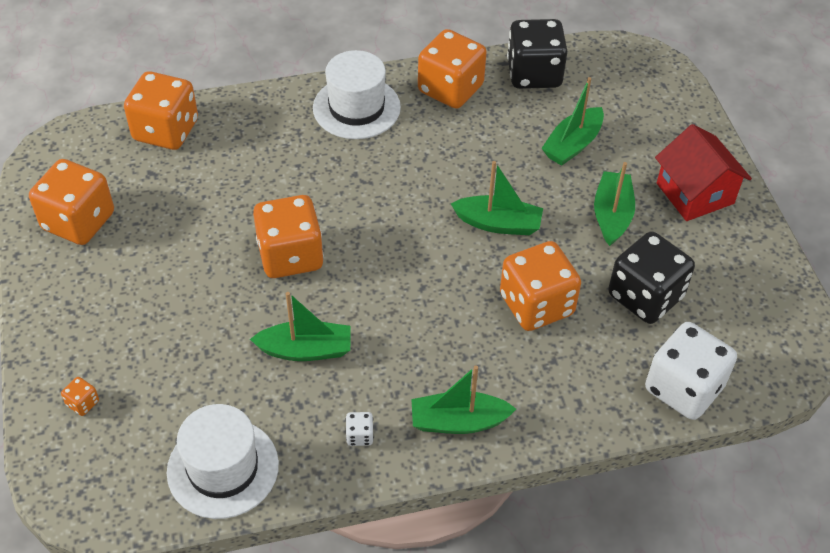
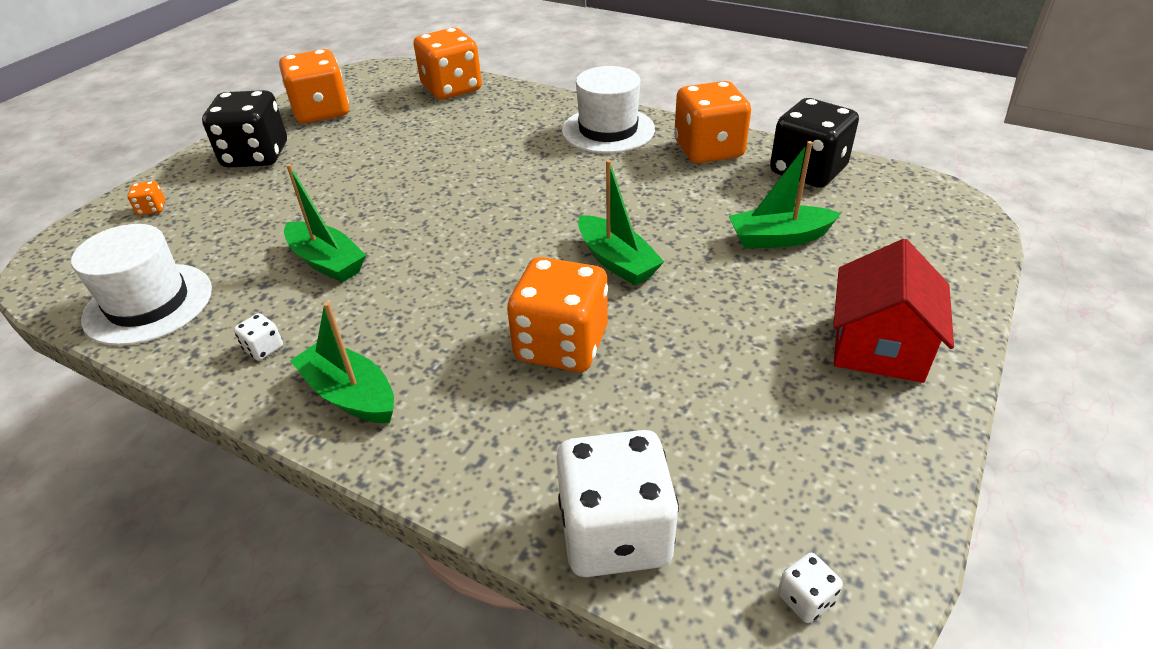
camera: 45 degrees right, 10 degrees down
orange dice [253,195,324,278] -> none
green boat [594,162,635,246] -> none
black dice [608,231,695,324] -> black dice moved to [202,90,287,168]
none -> white dice [778,553,843,623]

